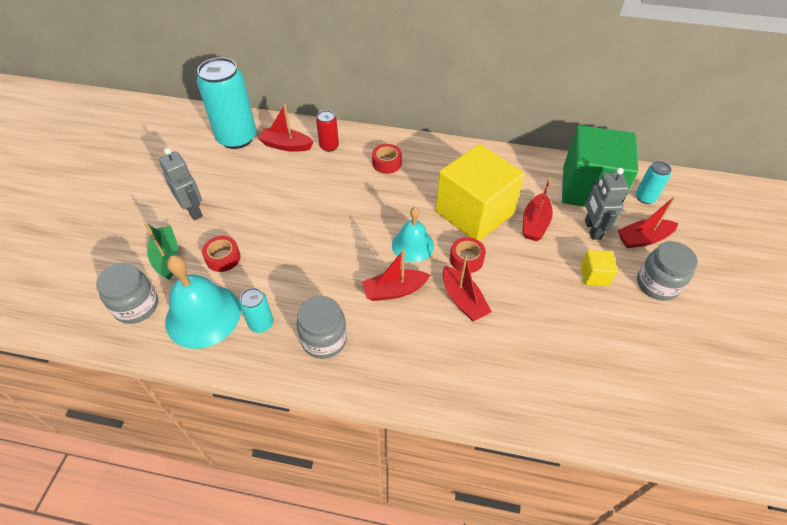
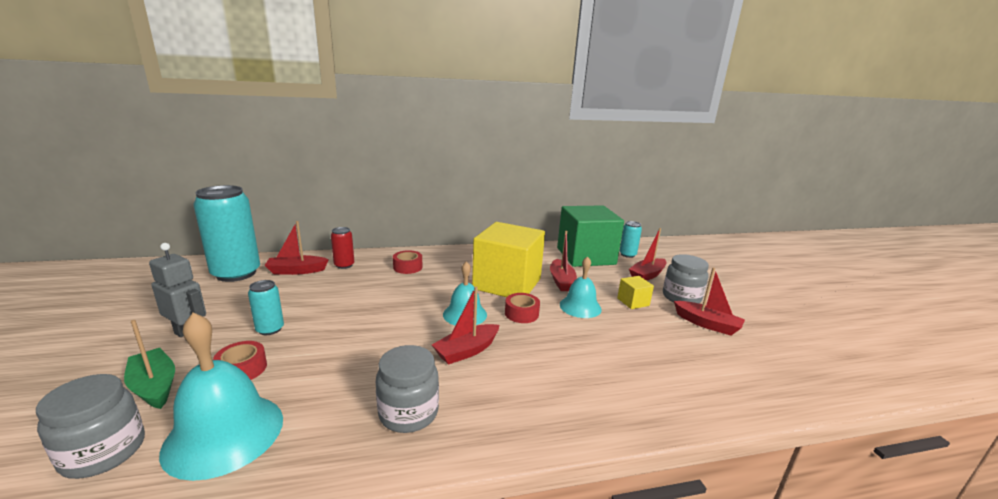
camera: 25 degrees left, 30 degrees down
turquoise can [239,288,273,333] -> turquoise can moved to [248,280,284,335]
red boat [443,256,492,321] -> red boat moved to [674,268,745,335]
grey robot [585,168,629,240] -> none
none -> turquoise bell [560,256,602,318]

